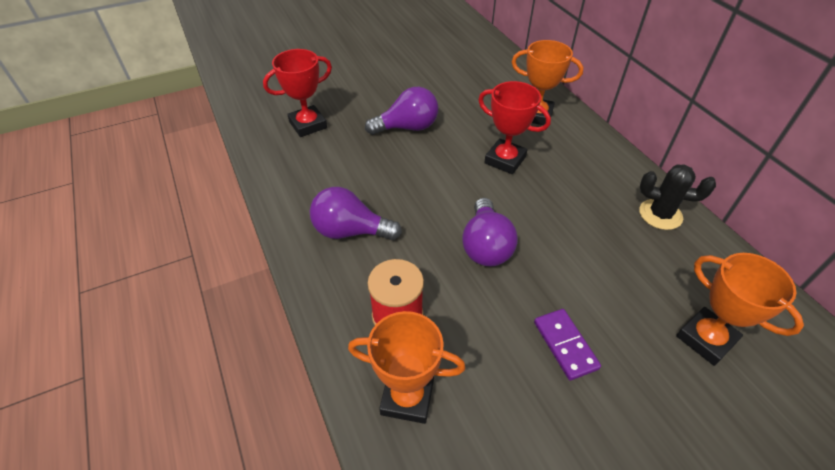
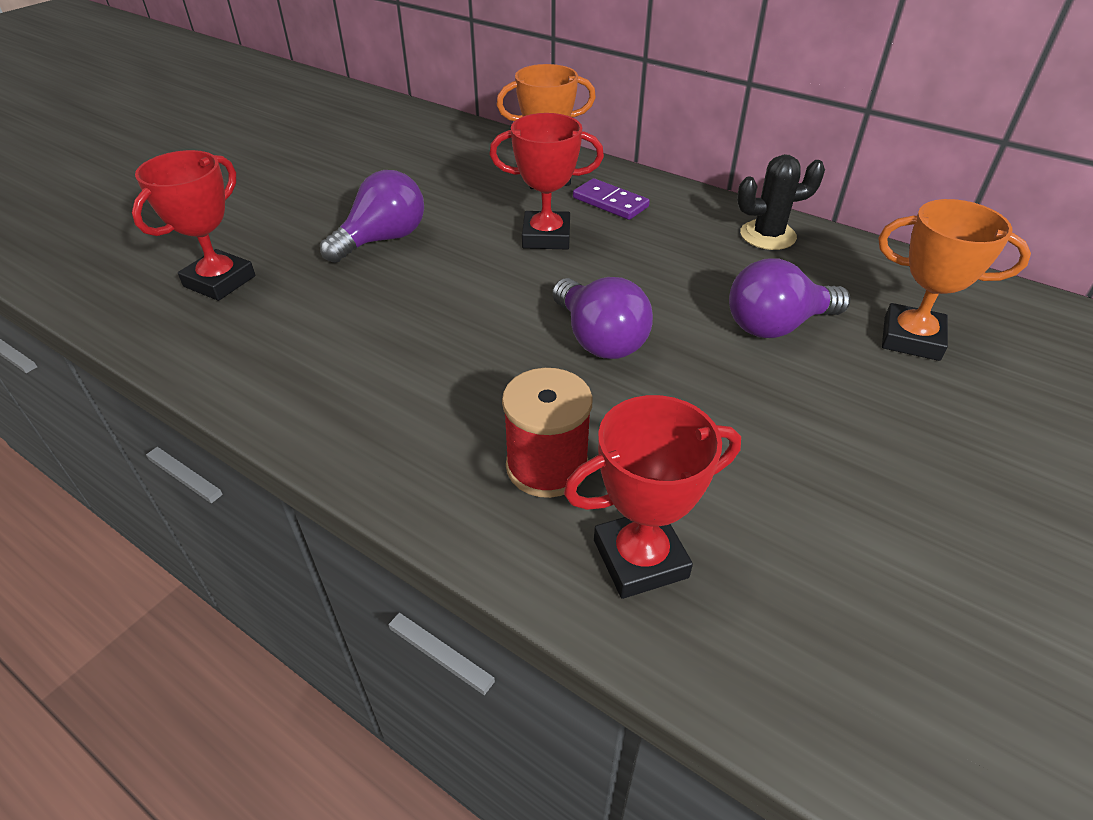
camera: 30 degrees left, 5 degrees down
purple light bulb [310,187,402,240] -> purple light bulb moved to [729,259,851,338]
orange trophy [348,311,466,424] -> red trophy [564,395,741,599]
purple domino [534,309,601,381] -> purple domino moved to [573,178,650,220]

